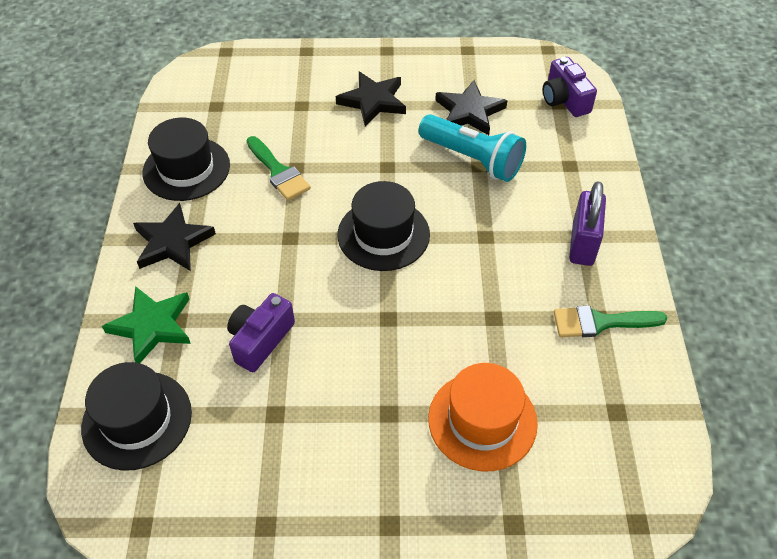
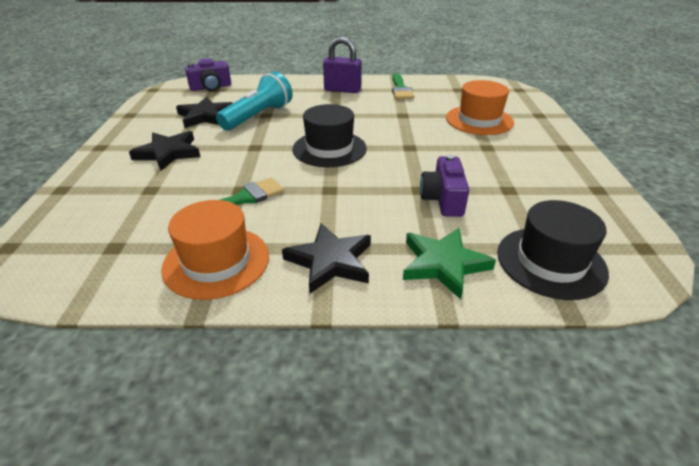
camera: 90 degrees left, 15 degrees down
black hat [143,118,230,201] -> orange hat [161,200,269,300]
purple camera [227,293,295,372] -> purple camera turned 60 degrees clockwise [420,154,469,217]

